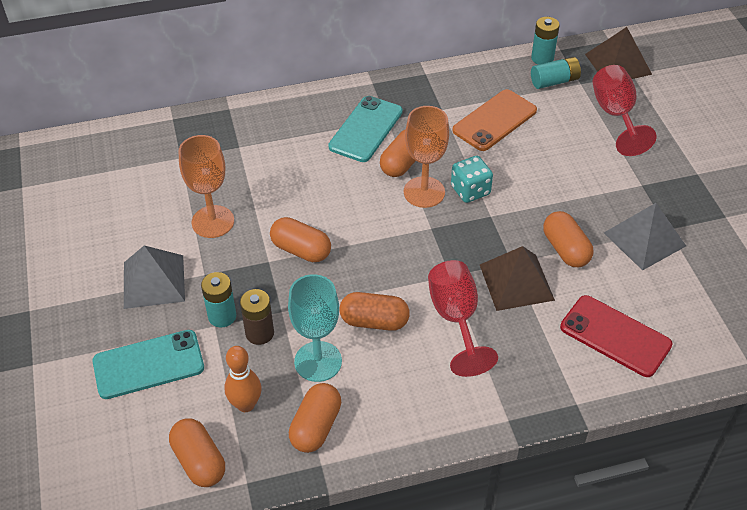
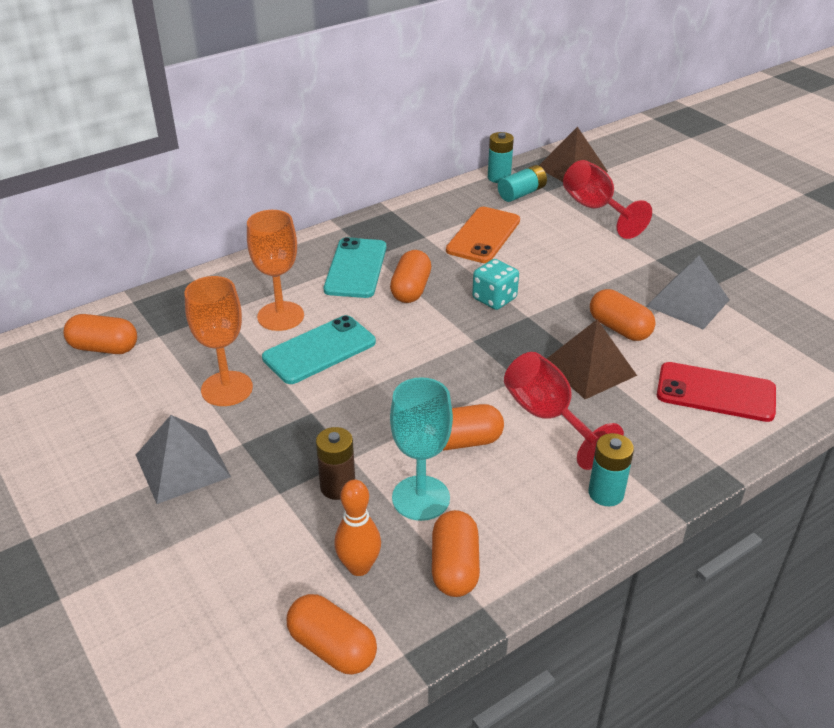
camera: 20 degrees left, 10 degrees down
turquoise phone [92,330,204,399] -> turquoise phone moved to [262,315,376,384]
turquoise battery [201,272,236,328] -> turquoise battery moved to [588,433,634,506]
orange capsule [270,217,331,262] -> orange capsule moved to [64,314,137,354]
orange goblet [404,106,449,208] -> orange goblet moved to [247,210,304,331]

